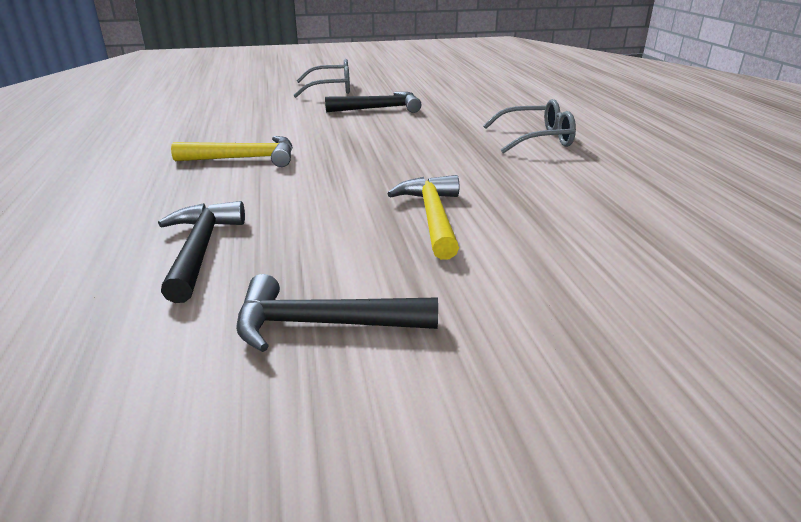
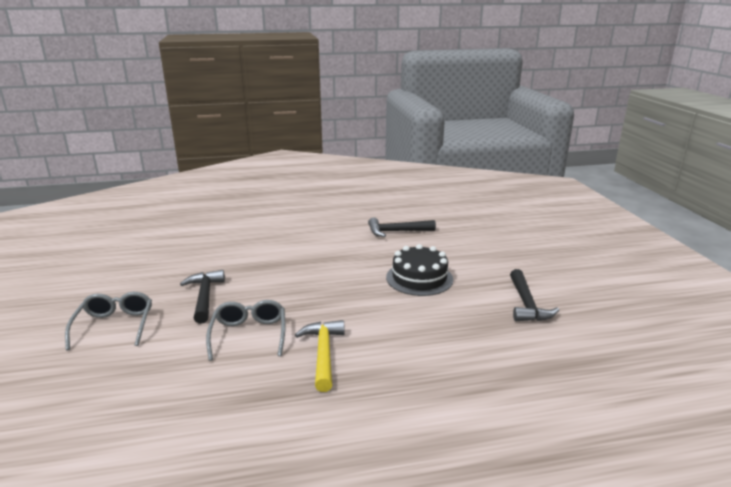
camera: 90 degrees left, 5 degrees down
black hammer [158,201,245,303] -> black hammer moved to [368,217,436,237]
yellow hammer [387,175,459,260] -> black cake [386,244,453,296]
grey glasses [483,99,576,153] -> grey glasses moved to [206,300,285,361]

